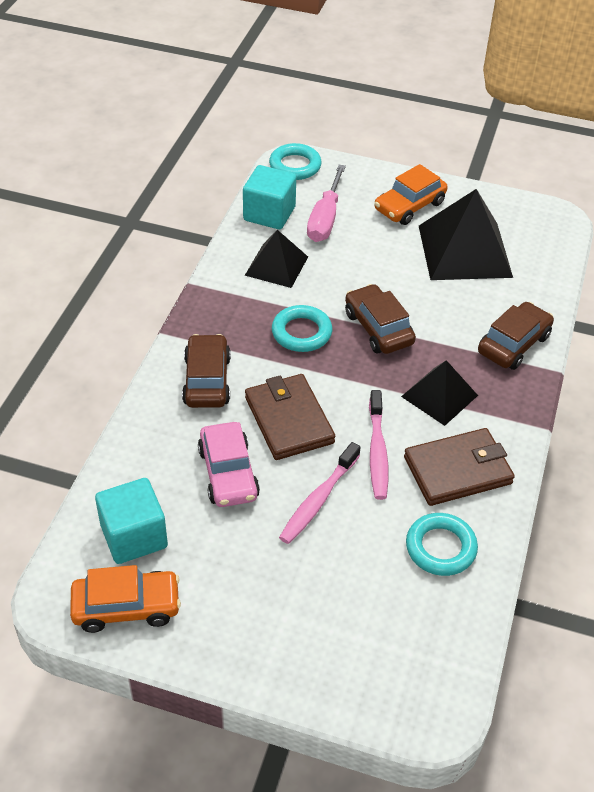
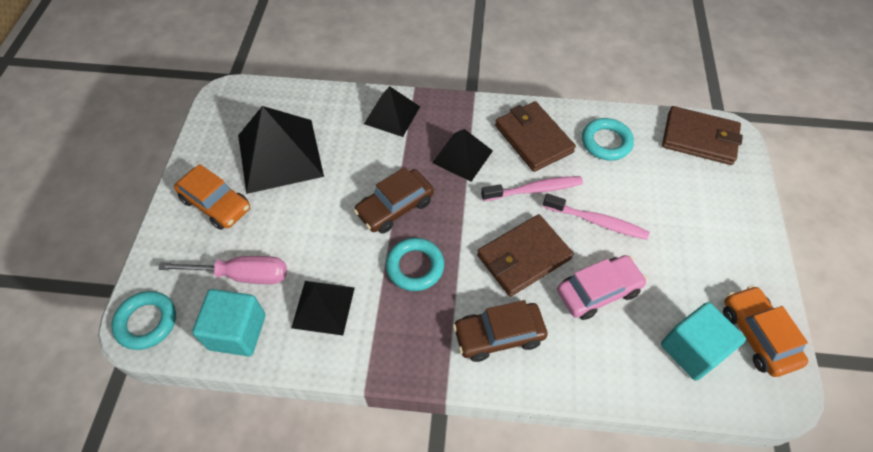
camera: 100 degrees left, 10 degrees up
brown car [478,302,554,370] -> black pyramid [364,86,420,137]
none -> brown wallet [662,106,743,165]

